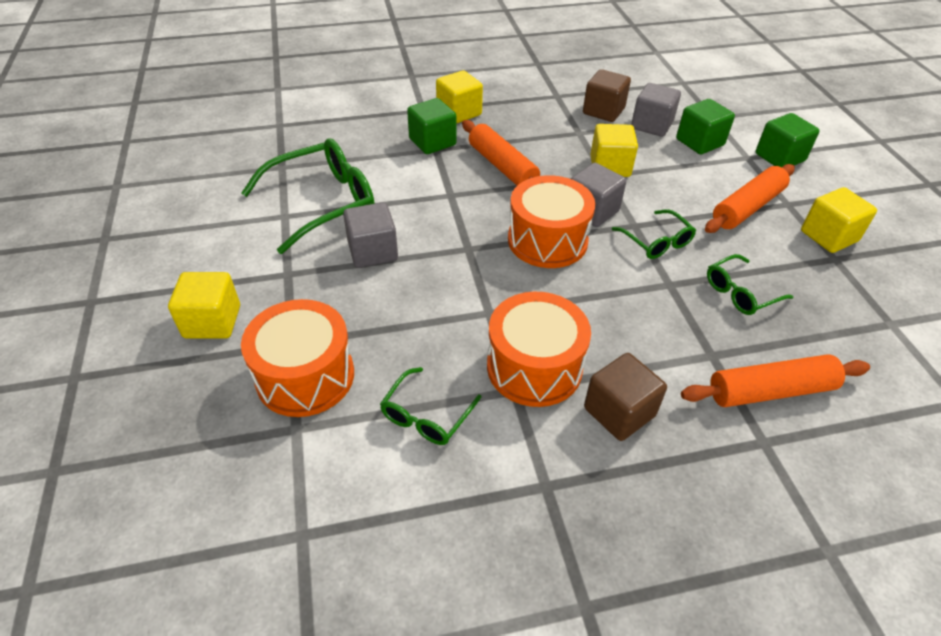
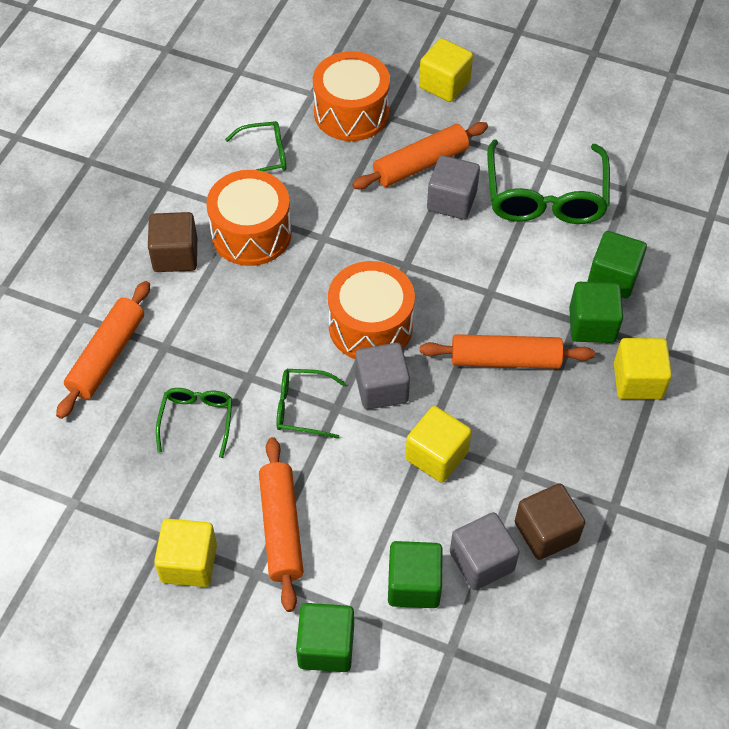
camera: 125 degrees right, 10 degrees up
green glasses [380,367,482,445] -> green glasses turned 105 degrees clockwise [225,121,286,171]
none -> orange rolling pin [352,122,488,189]
none -> green cube [587,231,647,299]

